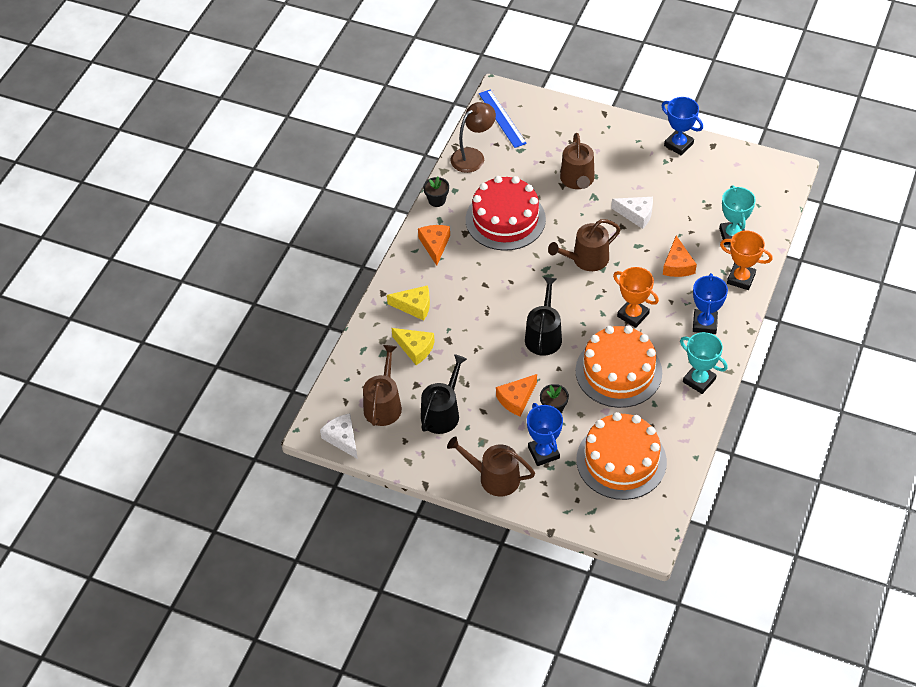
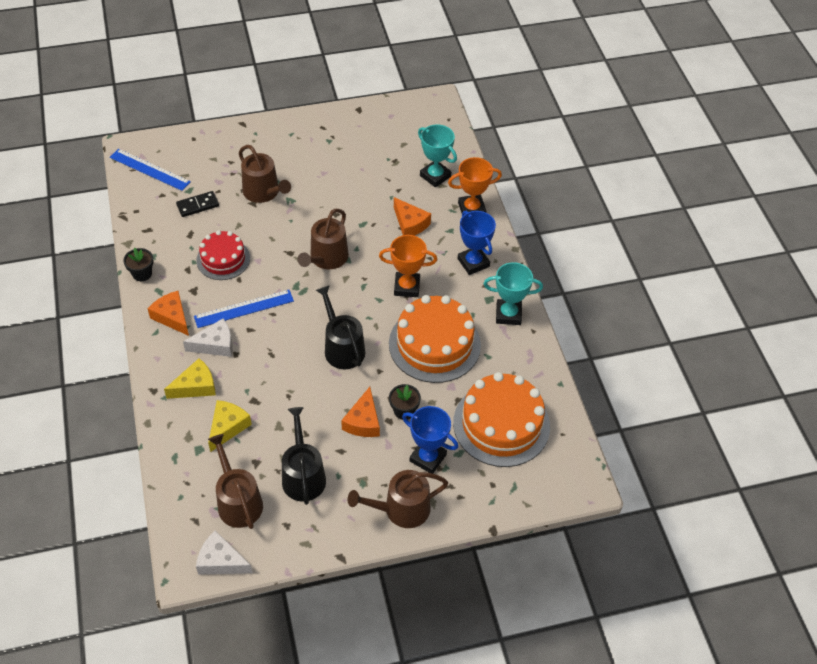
camera: 40 degrees left, 0 degrees up
yellow cheese [392,328,435,365] -> yellow cheese turned 60 degrees counterclockwise [208,400,252,452]
brown lamp [450,102,496,173] -> none
red cake [466,176,546,251] -> red cake [196,230,250,280], size x0.61
white cheese [611,197,653,229] -> white cheese moved to [183,319,233,357]
blue trophy [661,97,703,155] -> none
none -> black domino [176,191,219,217]
none -> blue ruler [194,290,294,328]

